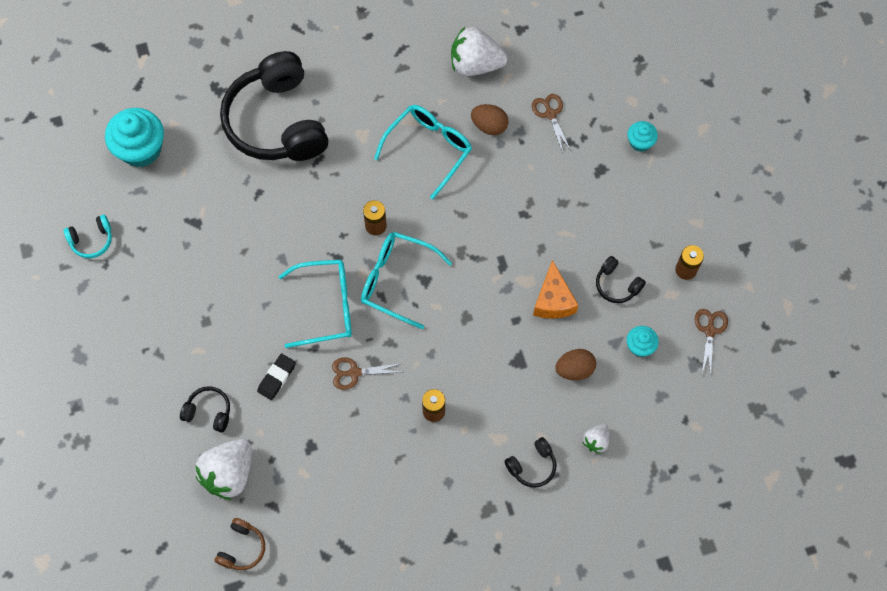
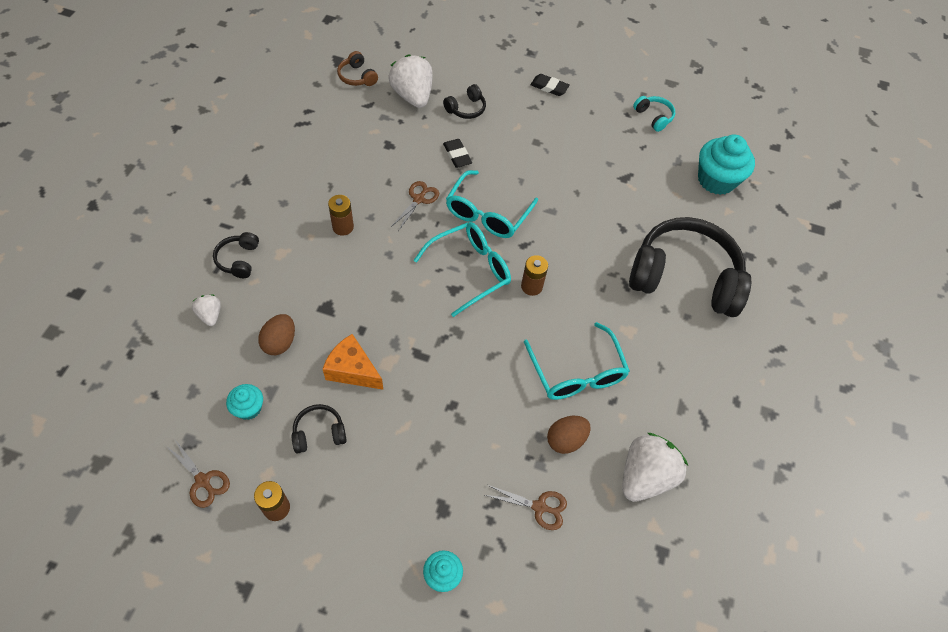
camera: 120 degrees right, 10 degrees down
turquoise headphones [64,215,112,258] -> turquoise headphones turned 135 degrees clockwise [633,96,675,132]
none -> black eraser [530,74,570,96]

